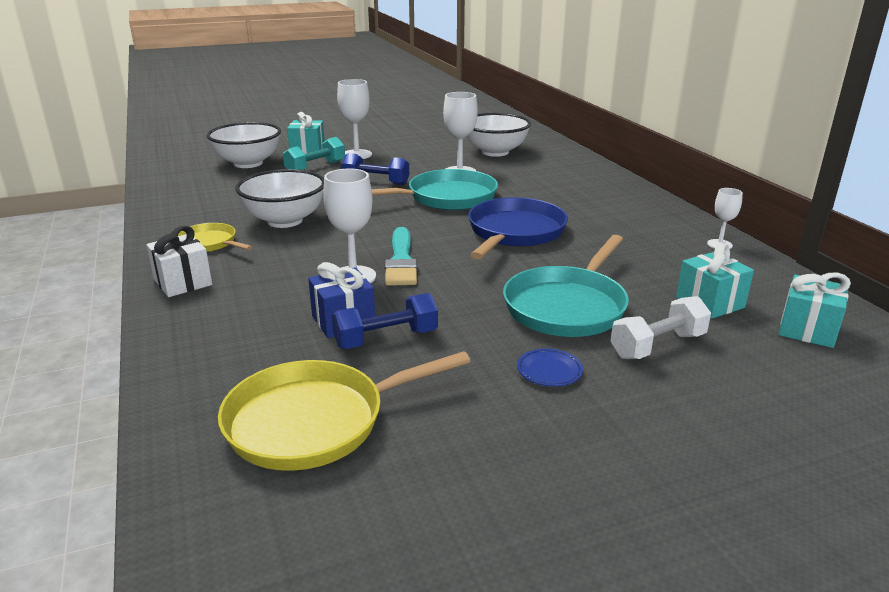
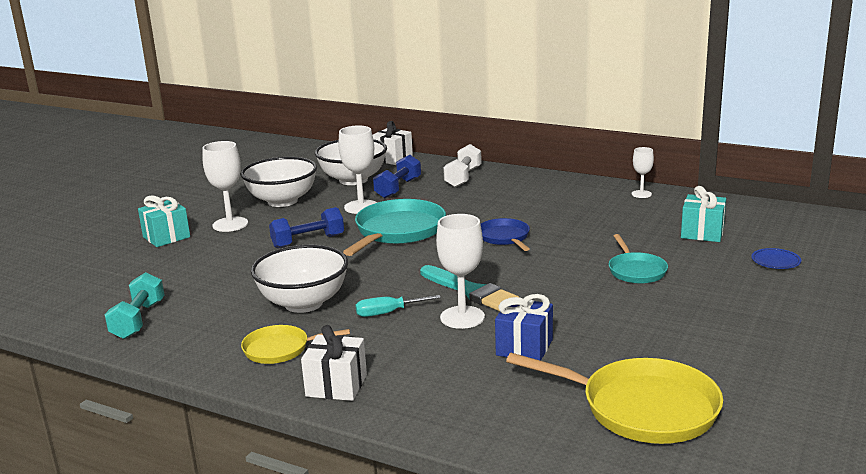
camera: 40 degrees left, 5 degrees down
white bowl [207,122,281,168] -> white bowl moved to [241,157,317,207]
yellow pan [218,351,471,471] -> yellow pan turned 90 degrees counterclockwise [506,353,723,444]
turquoise dumbbell [283,137,345,170] -> turquoise dumbbell moved to [105,272,164,339]
blue dumbbell [332,293,438,349] -> blue dumbbell moved to [373,155,421,198]
blue pan [468,197,568,260] -> blue pan [481,218,530,251], size x0.57
turquoise pan [503,235,629,337] -> turquoise pan [609,234,668,284], size x0.57
blue plate [517,348,583,387] -> blue plate moved to [751,248,801,269]
white dumbbell [610,296,711,359] -> white dumbbell moved to [443,144,482,187]
turquoise gift [779,273,851,348] -> none
none -> turquoise screwdriver [355,295,441,317]
none -> white gift [373,121,413,165]

